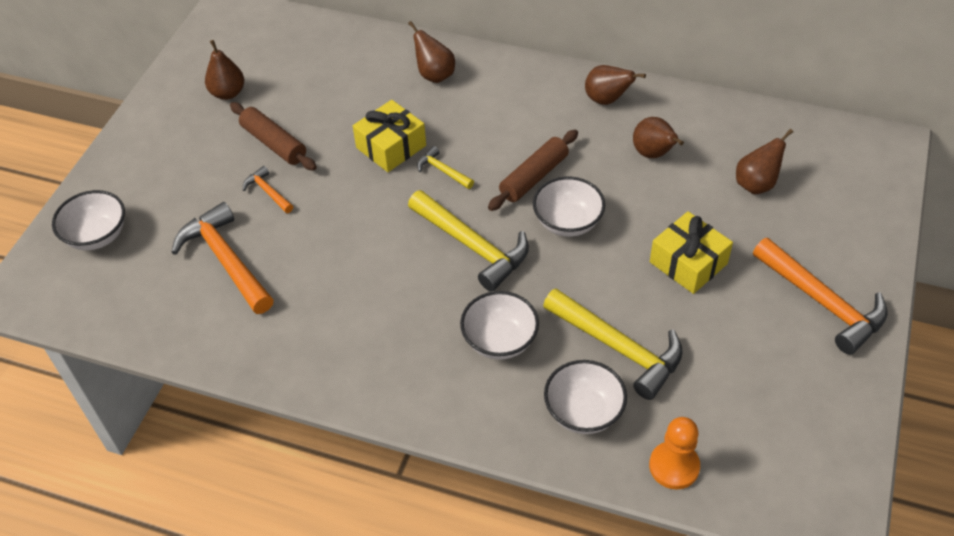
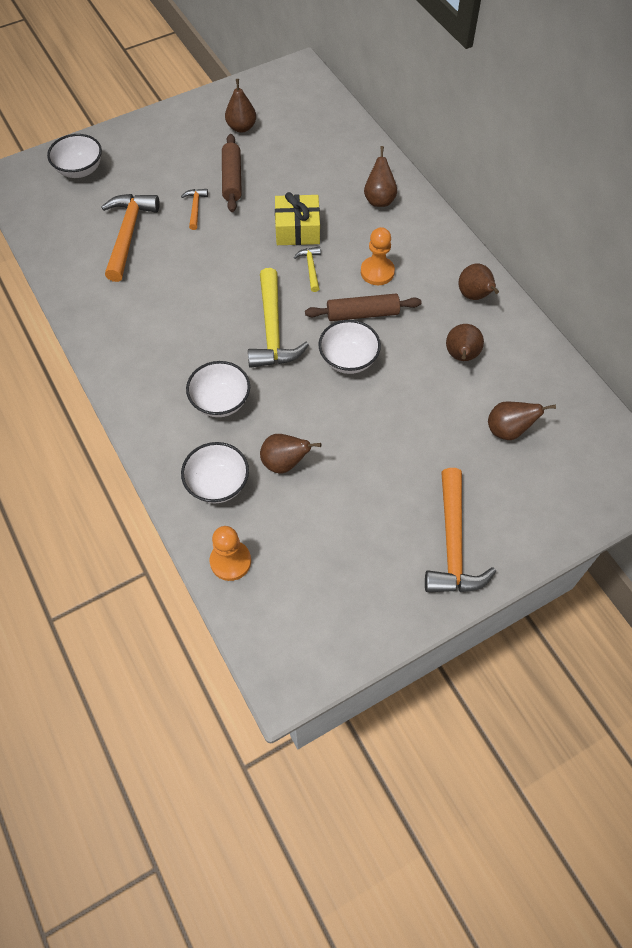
camera: 40 degrees right, 10 degrees up
yellow hammer [543,288,683,400] -> brown pear [260,434,321,474]
yellow gift [650,211,733,294] -> none
none -> orange pawn [361,227,395,285]

